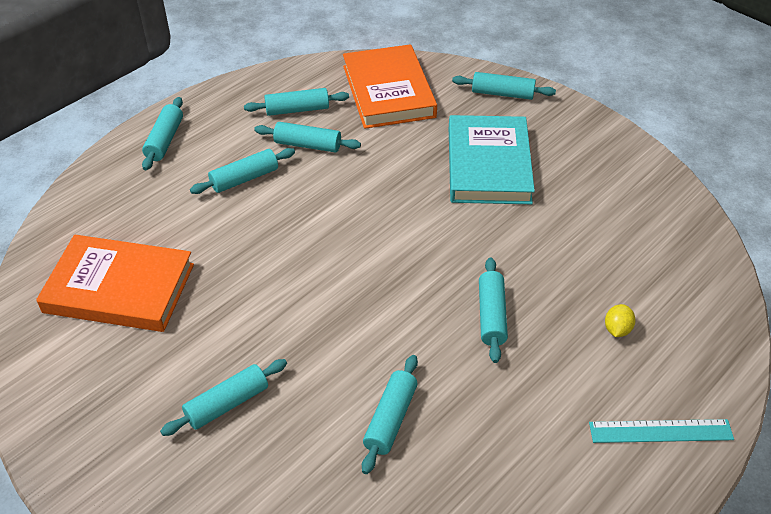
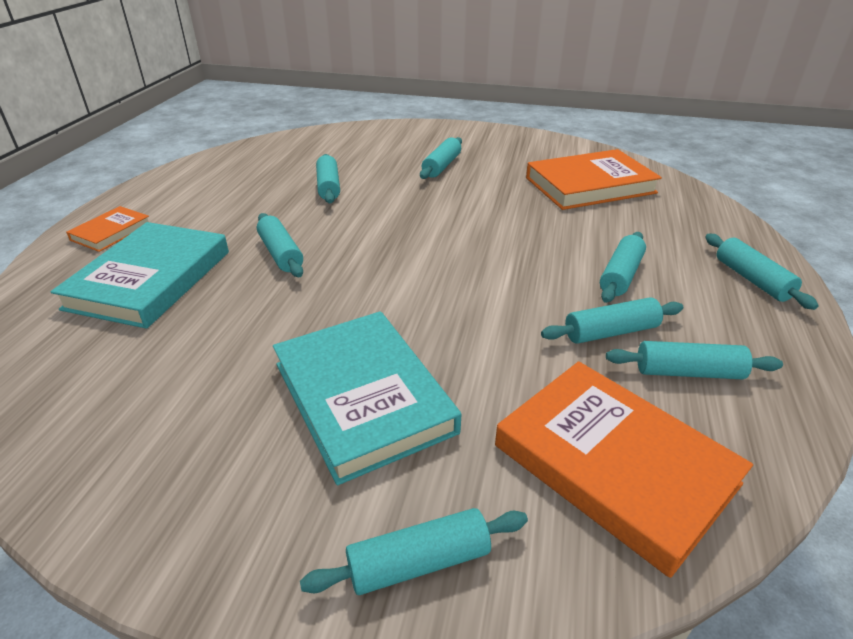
camera: 150 degrees right, 10 degrees down
turquoise rolling pin [244,88,349,116] -> turquoise rolling pin turned 45 degrees clockwise [606,341,783,379]
turquoise ruler [589,419,734,443] -> orange book [66,206,149,252]
yellow lemon [605,304,635,337] -> turquoise book [50,222,229,329]

